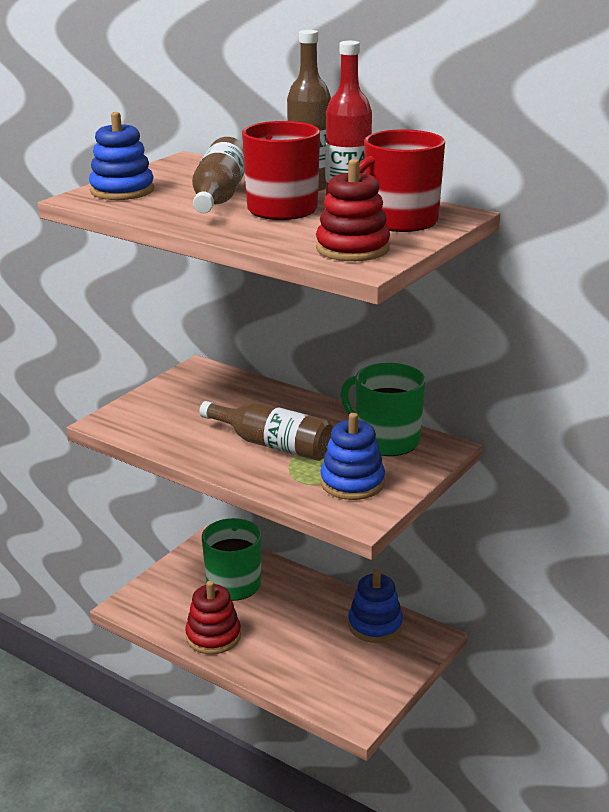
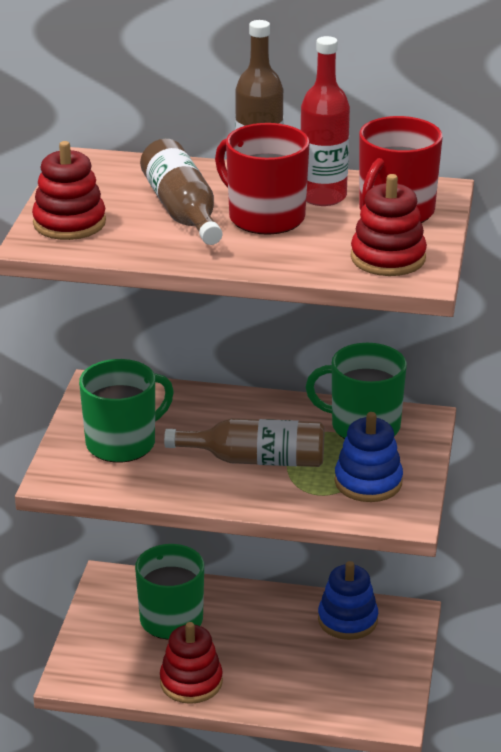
camera: 25 degrees left, 5 degrees up
blue stacking toy [89,112,154,200] -> red stacking toy [32,141,106,240]
none -> green mug [79,359,174,463]

